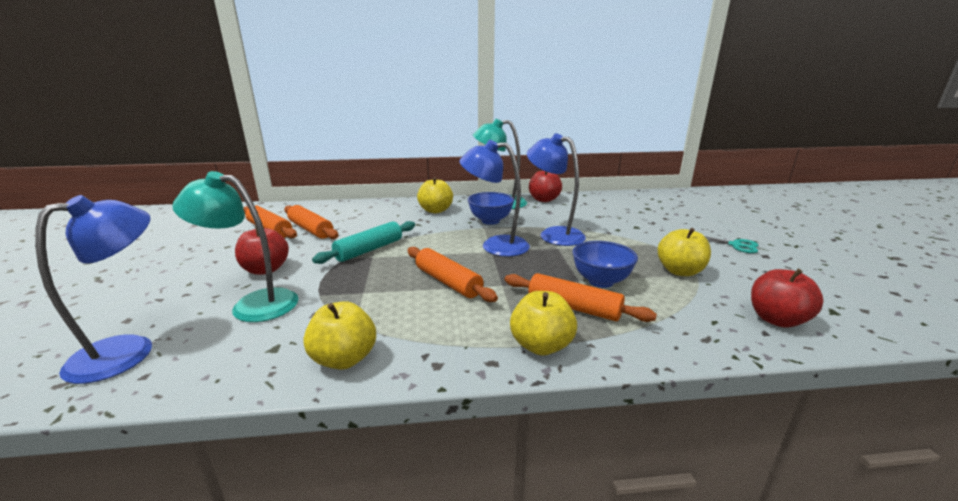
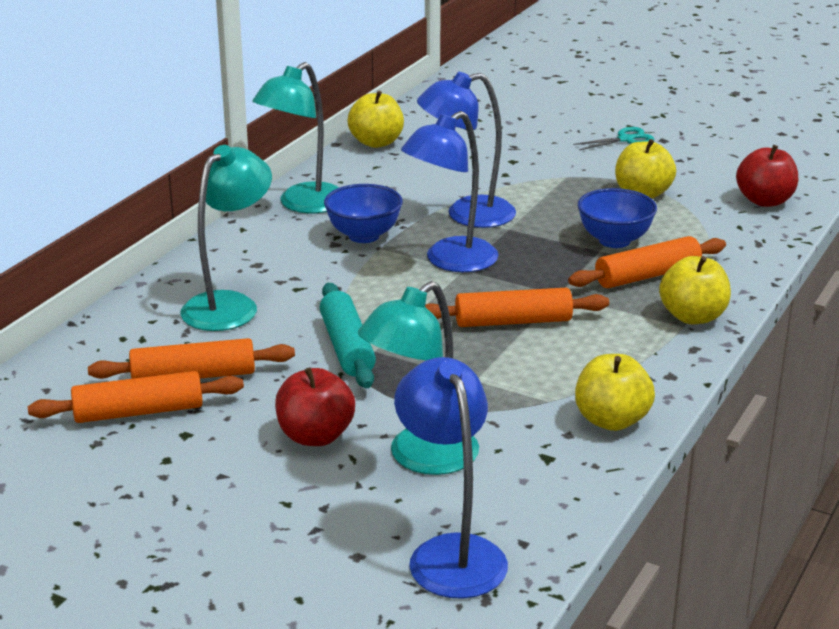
camera: 55 degrees left, 5 degrees up
yellow apple [417,177,453,213] -> yellow apple moved to [347,91,404,148]
red apple [529,171,562,202] -> none
none -> turquoise lamp [180,145,272,331]

